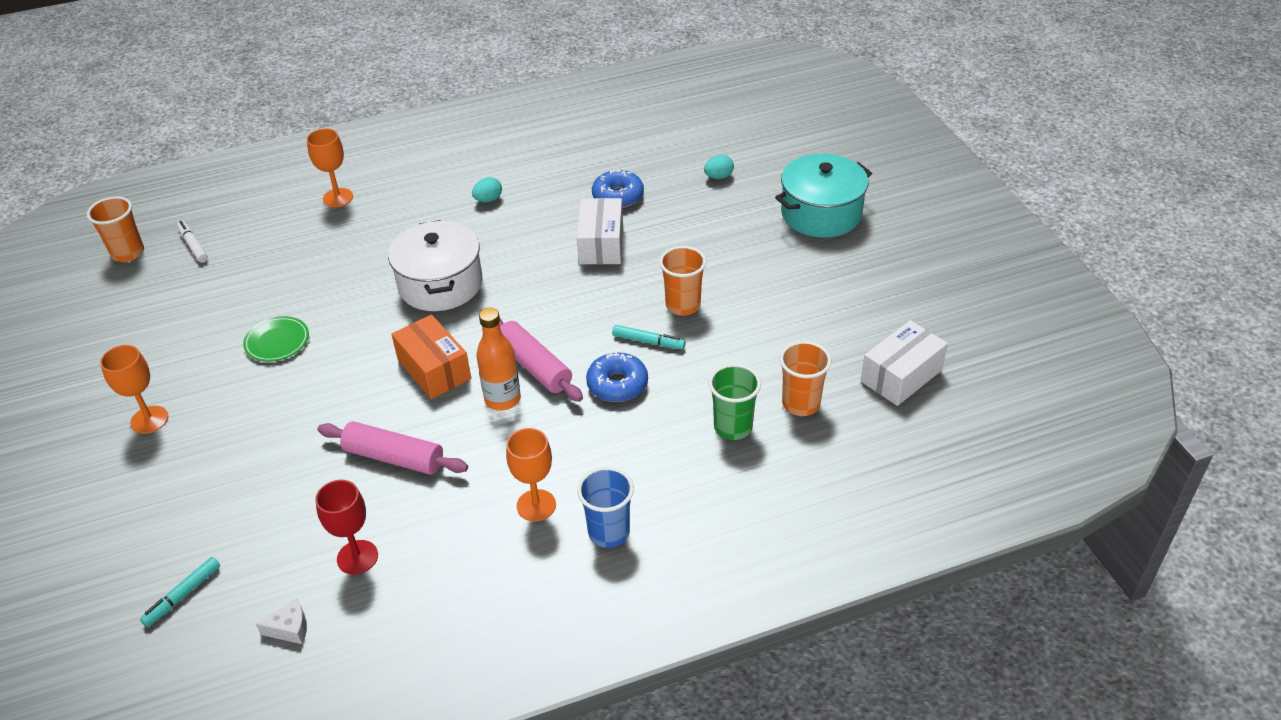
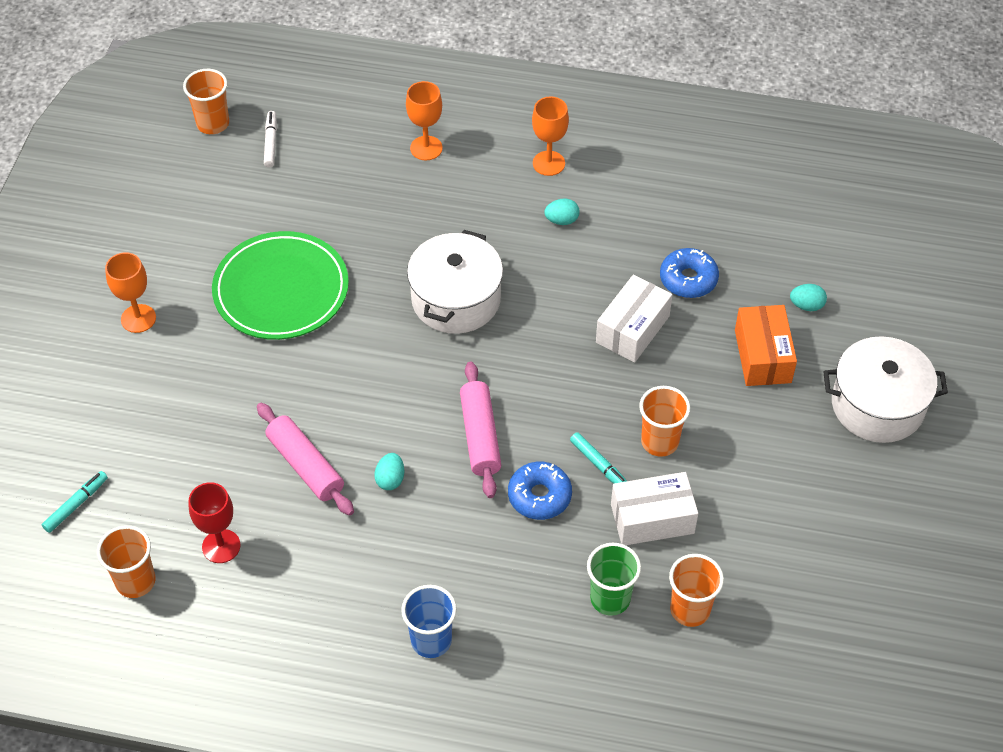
camera: 30 degrees right, 10 degrees up
turquoise marker [140,557,220,627] -> turquoise marker turned 150 degrees clockwise [42,471,108,533]
green plate [243,316,309,362] -> green plate [212,231,349,340], size x2.09
white cheese [256,598,307,644] -> orange cup [97,525,156,598]
orange box [391,314,471,399] -> orange box moved to [735,305,797,386]
orange bottle [476,308,521,411] -> none
orange goblet [506,428,556,521] -> orange goblet moved to [532,97,569,176]
turquoise pot [775,153,872,238] -> white pot [823,336,948,443]
white box [861,320,948,406] -> white box moved to [611,472,698,545]
none -> turquoise egg [374,453,404,490]

